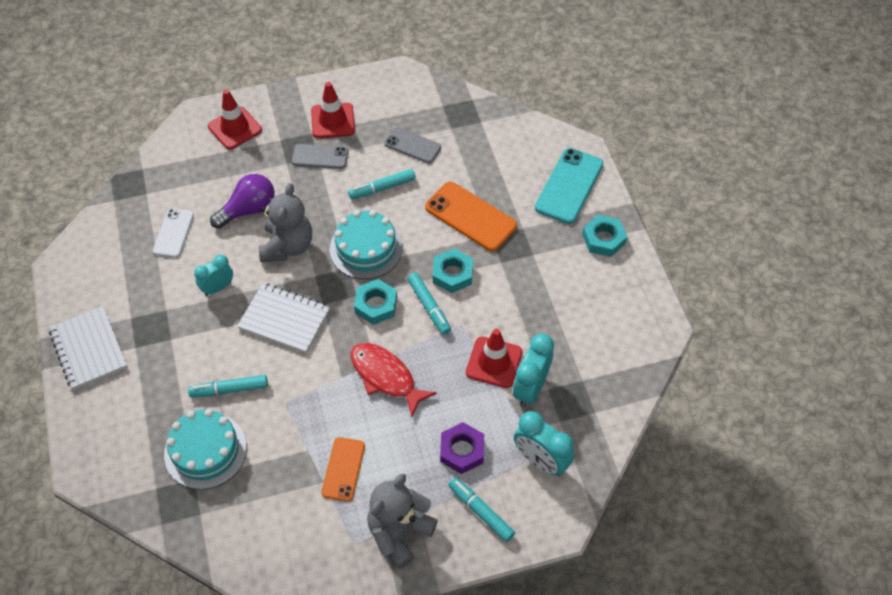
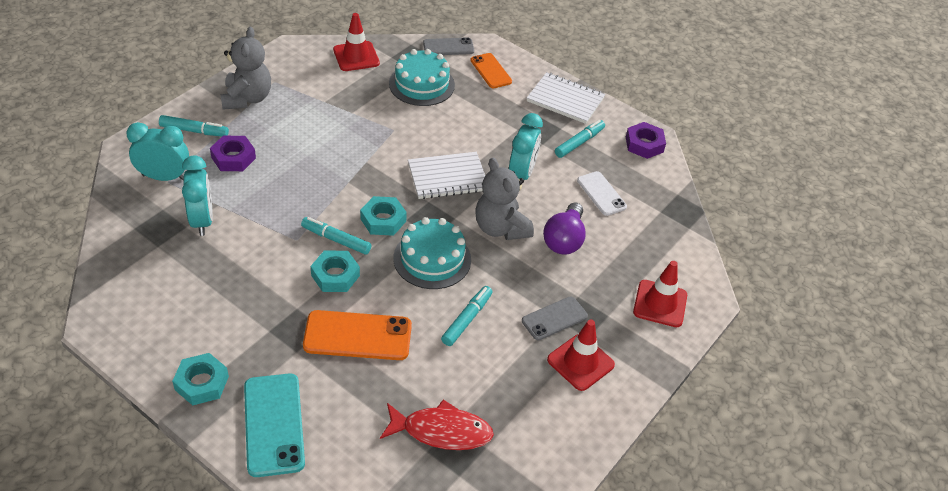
camera: 140 degrees right, 10 degrees down
turquoise marker [188,375,268,397] -> turquoise marker moved to [555,120,605,158]
turquoise clock [194,255,233,296] -> turquoise clock [509,113,543,180], size x1.51
orange phone [322,437,365,502] -> orange phone moved to [470,53,512,88]
red fish [351,343,437,417] -> red fish moved to [380,400,494,450]
grey phone [384,127,441,163] -> grey phone moved to [423,37,474,55]
red traffic cone [466,329,522,388] -> red traffic cone moved to [333,13,380,71]
none -> purple nut [626,122,666,159]

